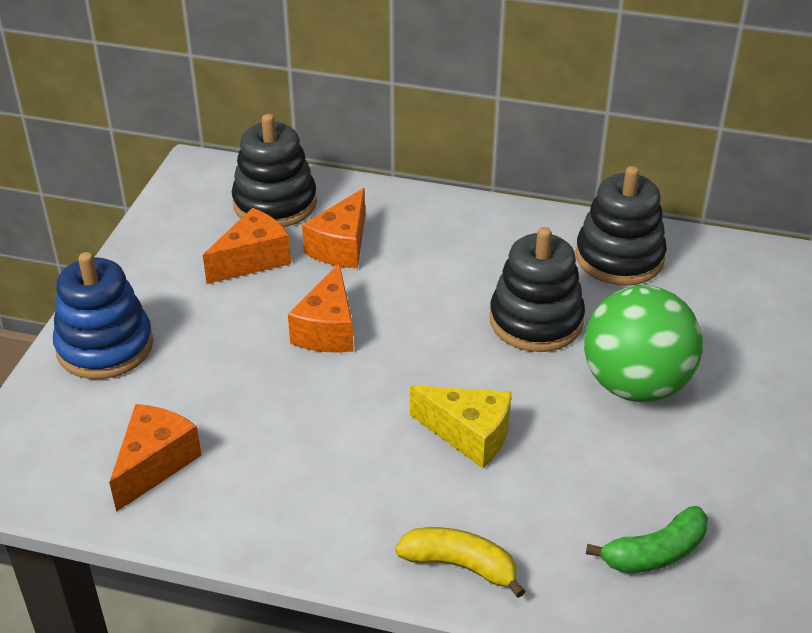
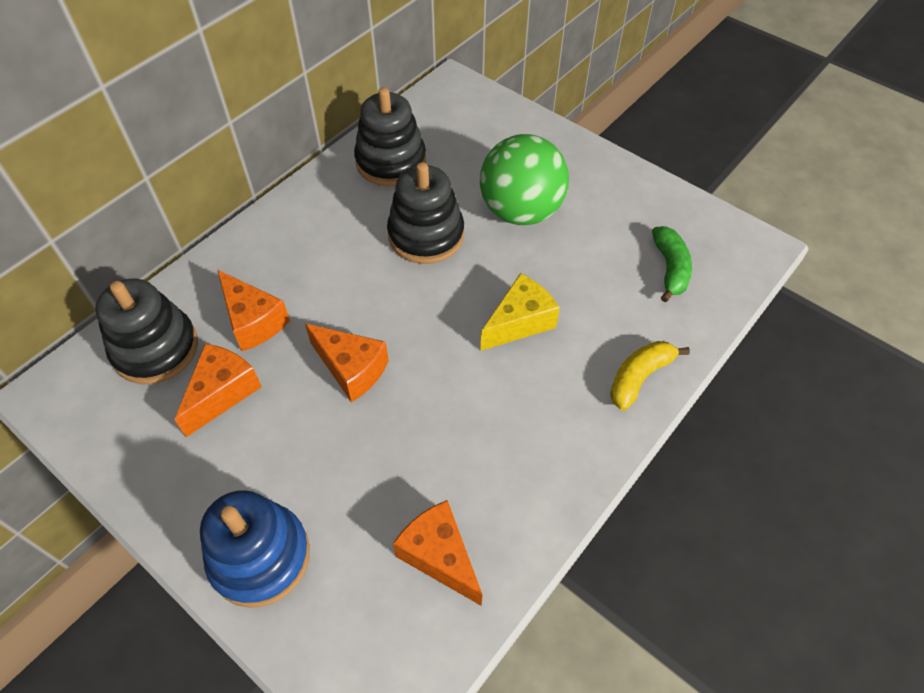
camera: 65 degrees left, 15 degrees up
orange cheese [203,208,291,284] -> orange cheese turned 45 degrees clockwise [174,344,262,437]

